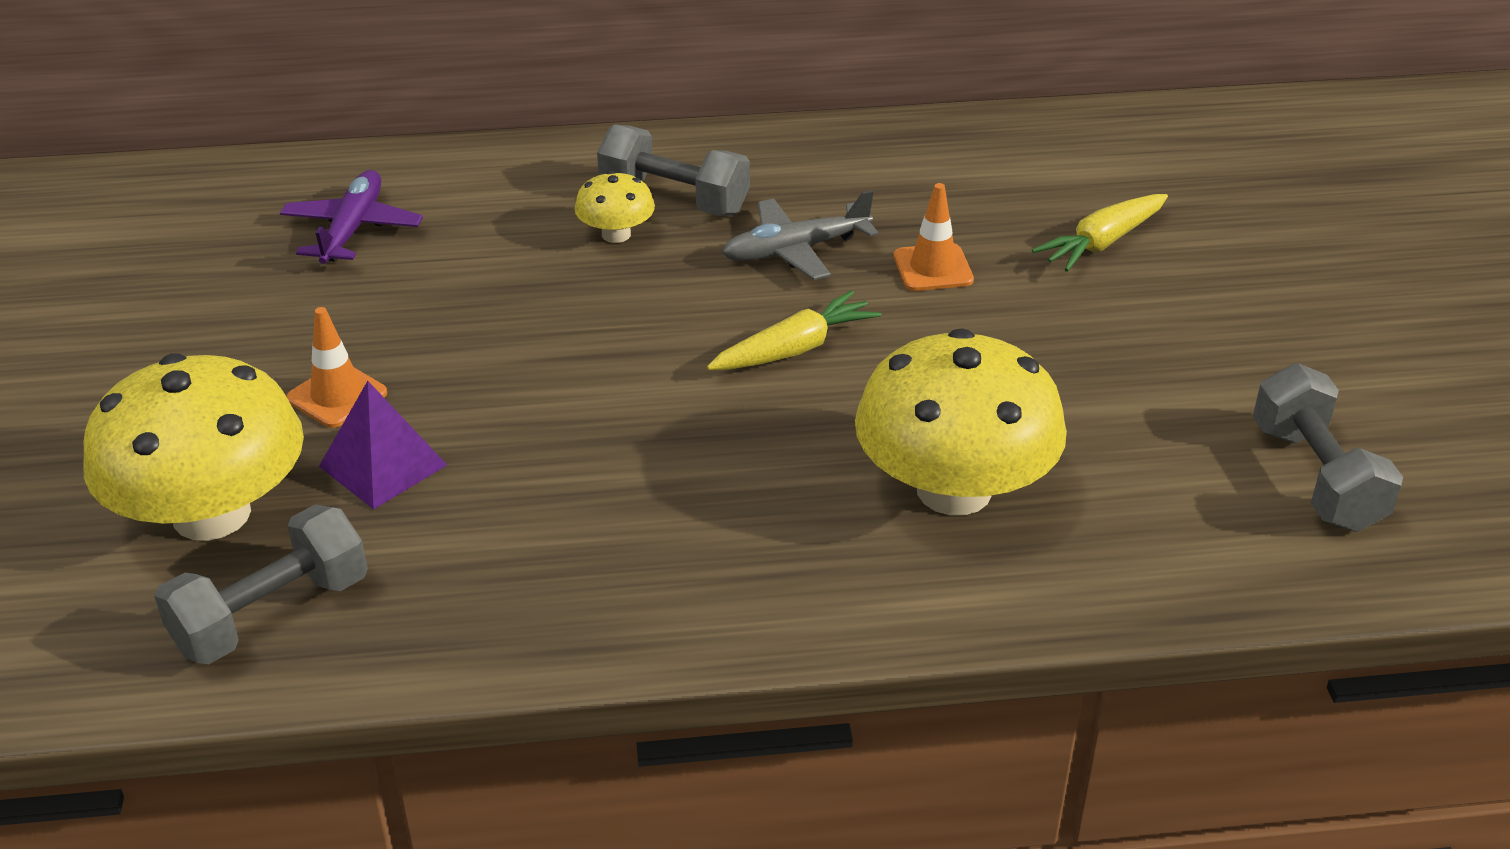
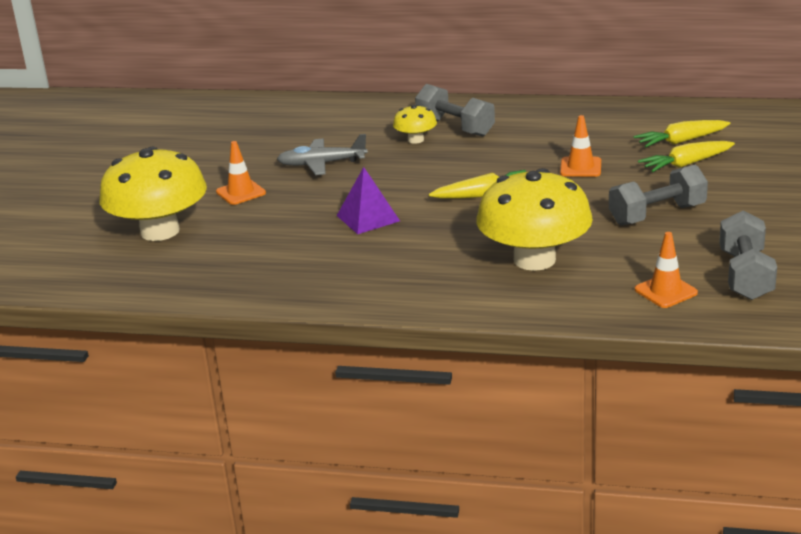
camera: 20 degrees right, 10 degrees down
grey dumbbell [154,504,368,664] -> grey dumbbell moved to [609,165,708,225]
purple plane [280,170,423,264] -> none
purple pyramid [319,381,447,509] -> purple pyramid moved to [337,167,400,234]
grey plane [722,190,878,280] -> grey plane moved to [277,134,368,175]
none -> yellow carrot [633,120,730,147]
none -> orange traffic cone [635,232,698,308]

